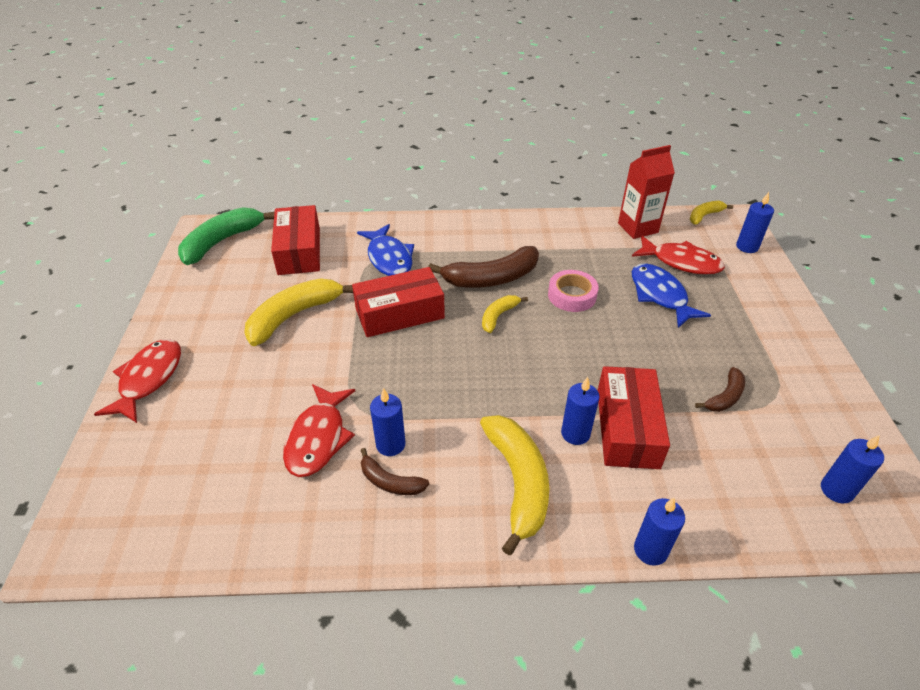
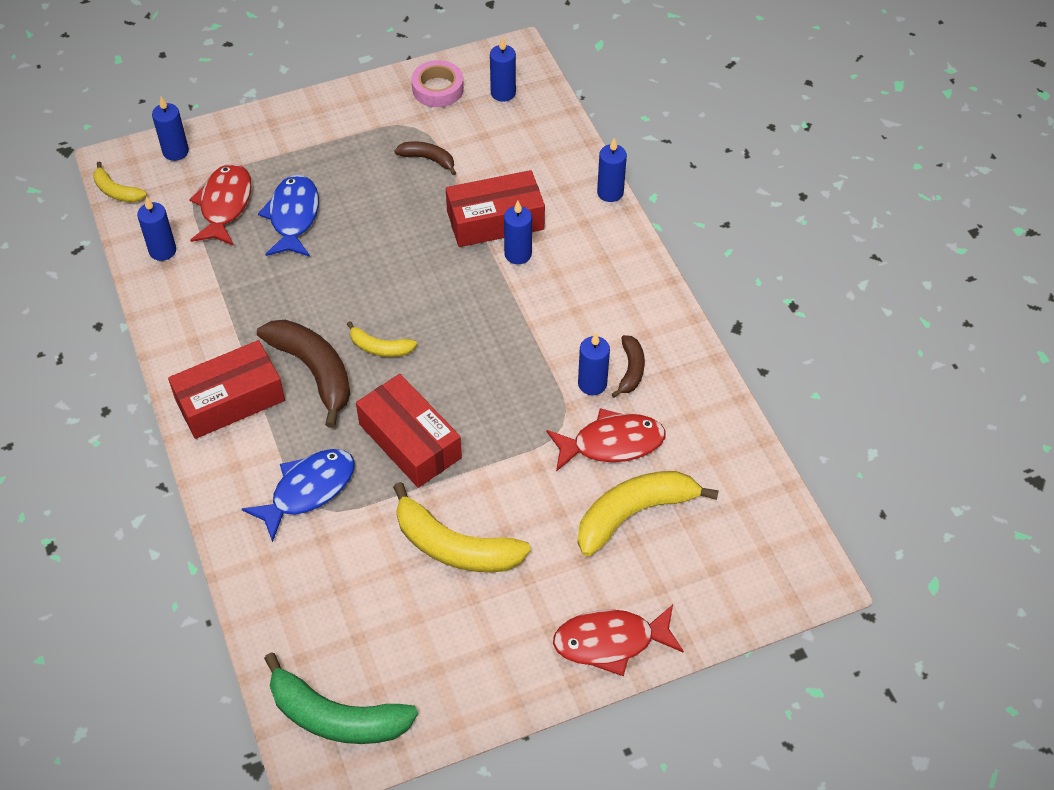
camera: 110 degrees left, 10 degrees up
red box [271,205,320,275] -> red box moved to [168,340,285,439]
yellow banana [480,415,549,555] -> yellow banana moved to [578,471,719,557]
pink tape [548,270,599,312] -> pink tape moved to [411,60,464,107]
red carton [618,145,675,239] -> blue candle [137,196,176,261]
blue fish [632,263,711,328] -> blue fish turned 135 degrees clockwise [258,174,319,257]

